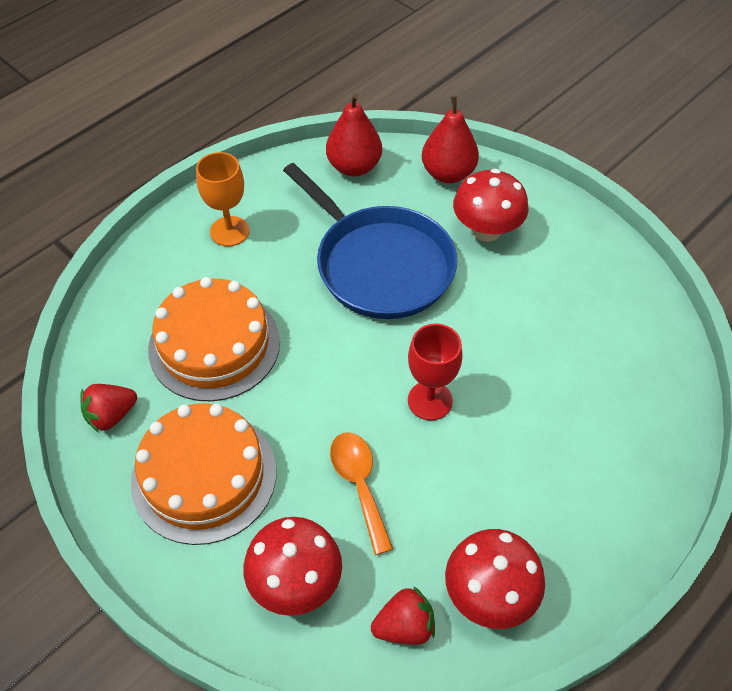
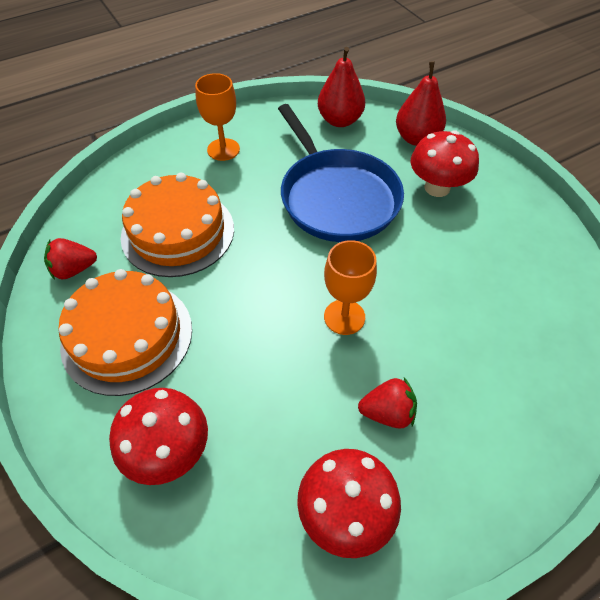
camera: 15 degrees right, 0 degrees up
orange spoon [330,432,393,555] -> none
red strawberry [371,586,435,645] -> red strawberry moved to [358,378,417,429]
red goblet [408,324,463,420] -> orange goblet [324,240,377,335]

